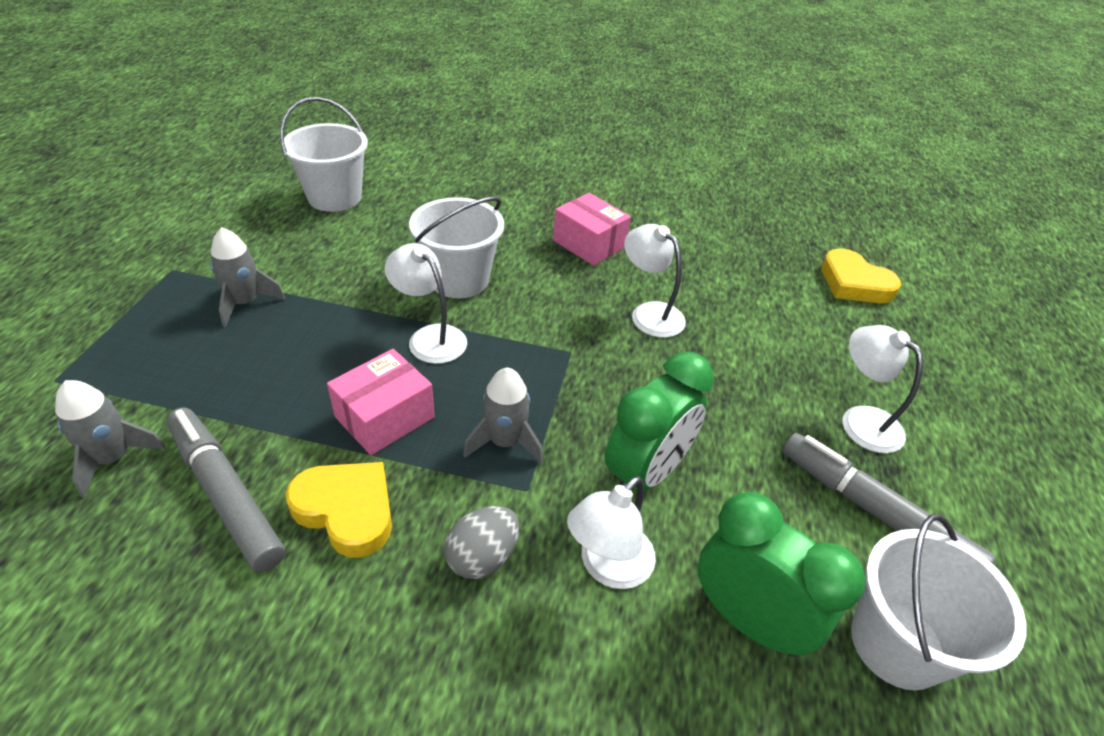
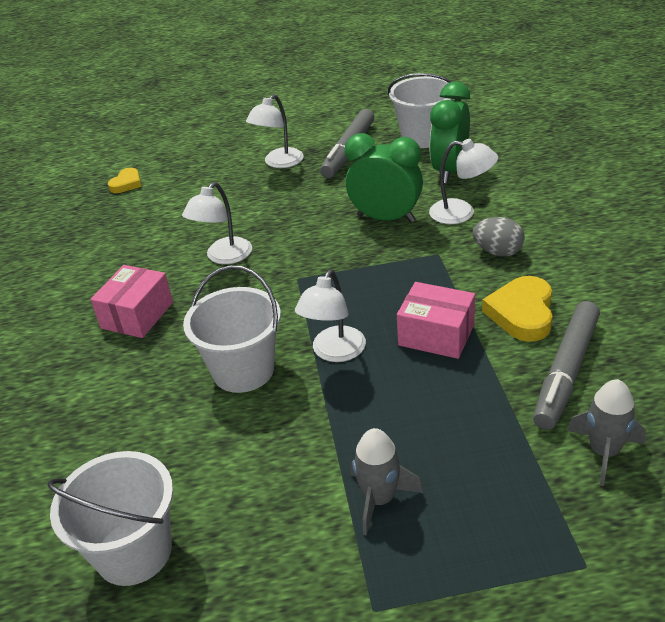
camera: 105 degrees left, 5 degrees down
grey rocket [463,367,543,464] -> none
yellow heart [821,248,901,303] -> yellow heart [108,168,142,193], size x0.60

